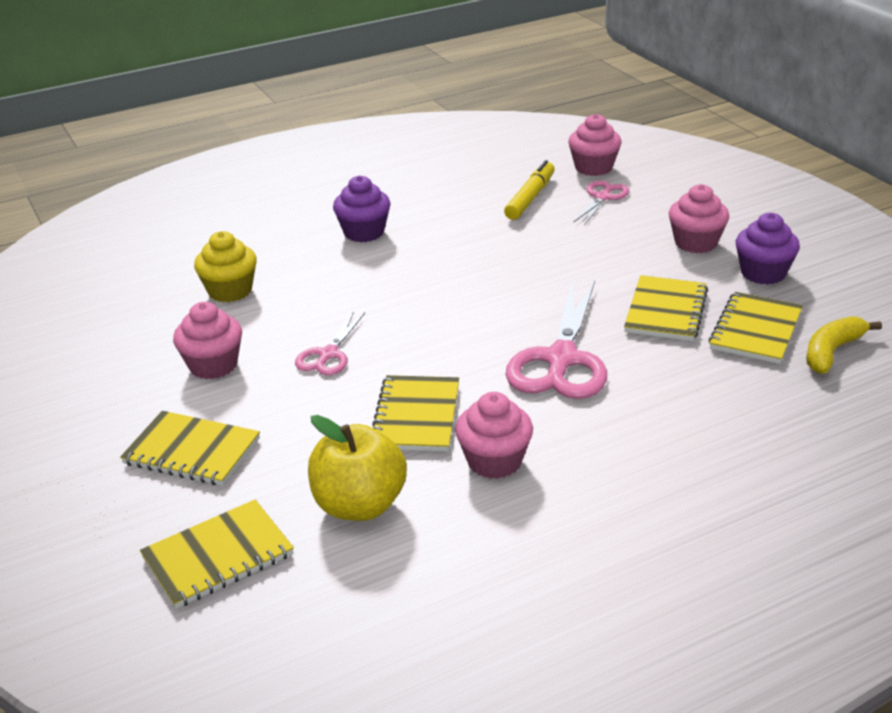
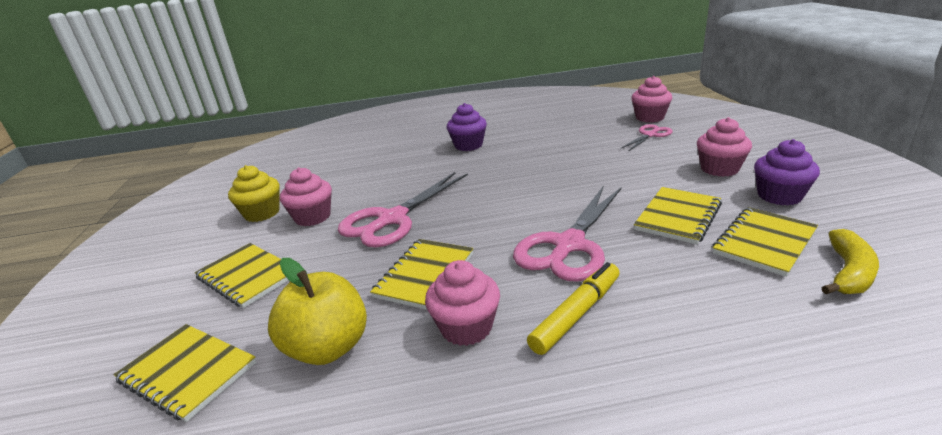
camera: 20 degrees right, 5 degrees down
yellow notebook [140,500,294,609] -> yellow notebook turned 45 degrees clockwise [114,324,256,422]
yellow cupcake [194,231,257,302] -> yellow cupcake moved to [228,165,280,222]
pink scissors [295,312,365,375] -> pink scissors [338,172,468,248], size x1.85
yellow marker [504,160,555,220] -> yellow marker moved to [527,262,619,355]
yellow banana [806,316,882,374] -> yellow banana turned 150 degrees clockwise [821,229,879,294]

